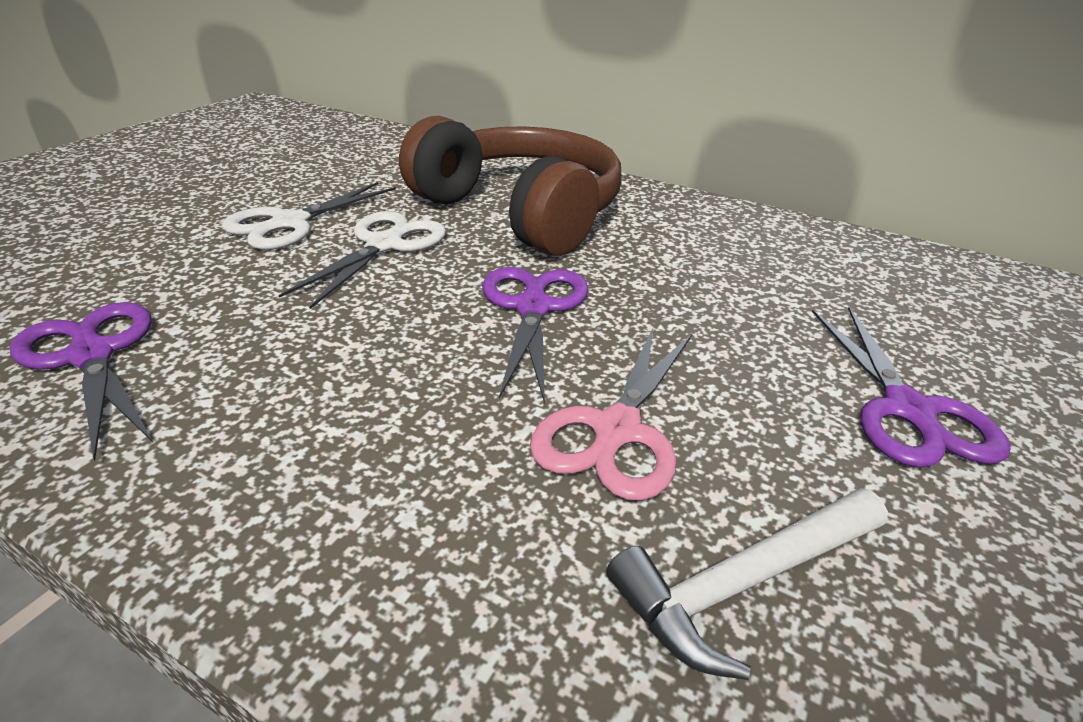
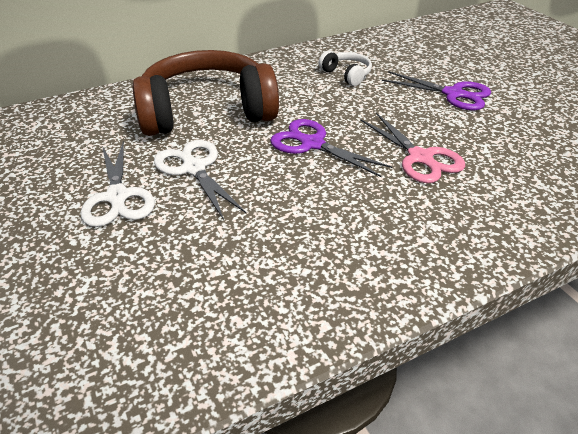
camera: 55 degrees left, 5 degrees up
purple scissors [10,302,153,461] -> none
white hammer [606,488,888,680] -> none
none -> white headphones [318,51,372,86]

